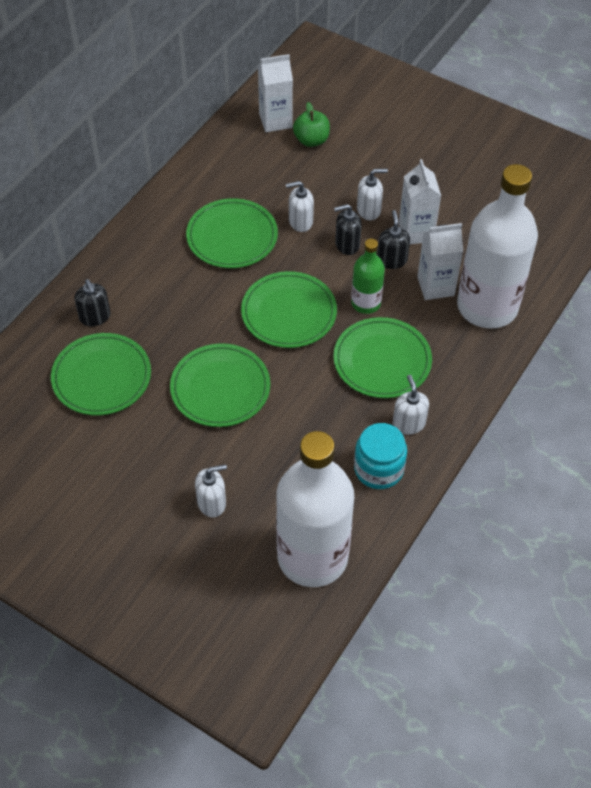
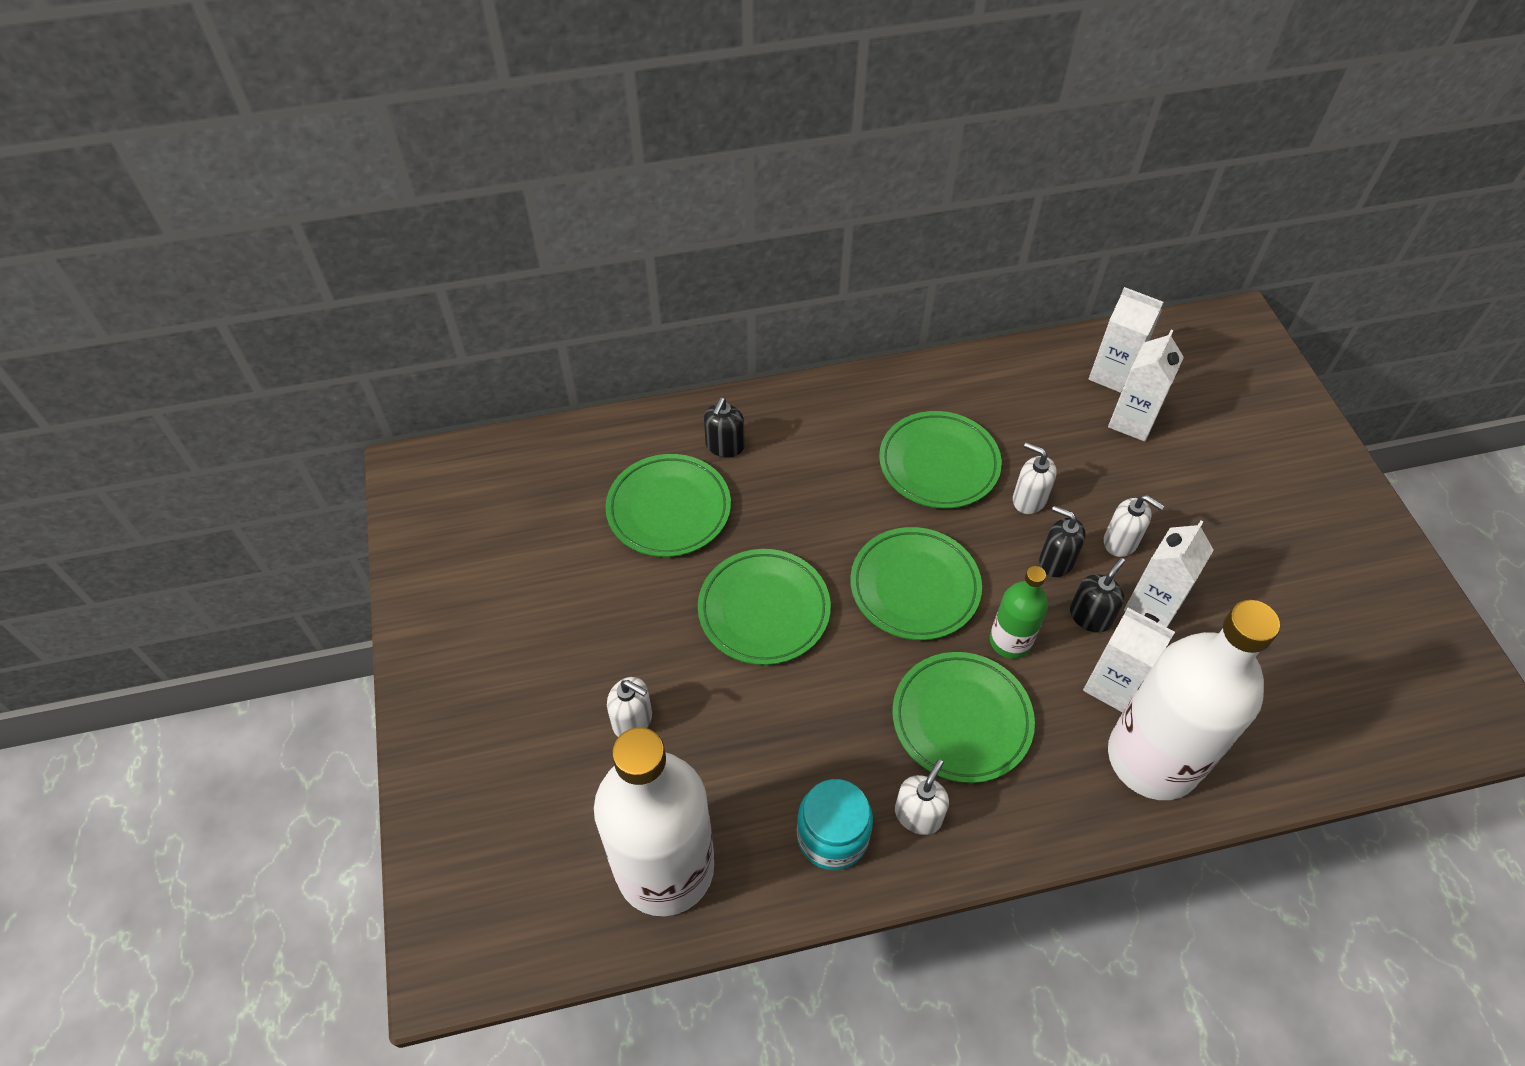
camera: 45 degrees right, 0 degrees up
green apple [293,102,330,147] -> white carton [1108,329,1184,442]

